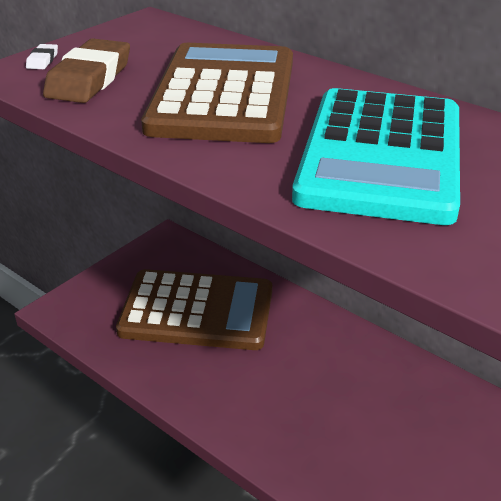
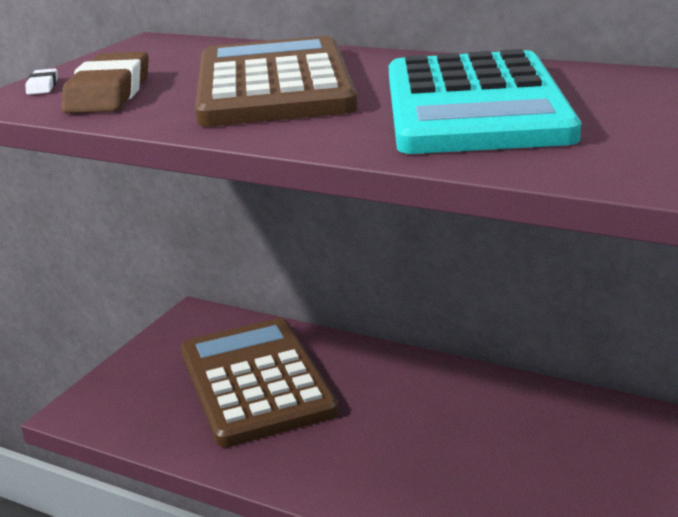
camera: 10 degrees left, 10 degrees down
brown calculator [116,269,272,350] -> brown calculator turned 105 degrees counterclockwise [181,318,339,447]

